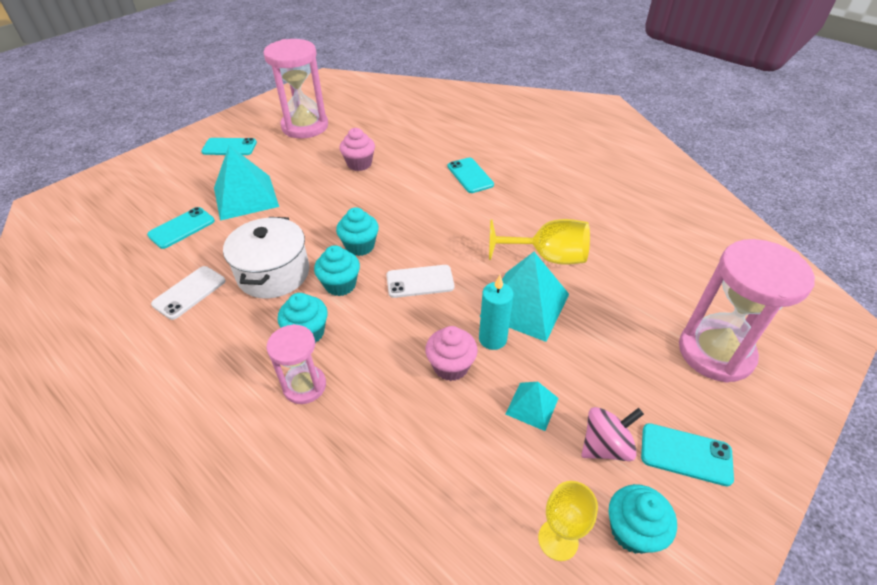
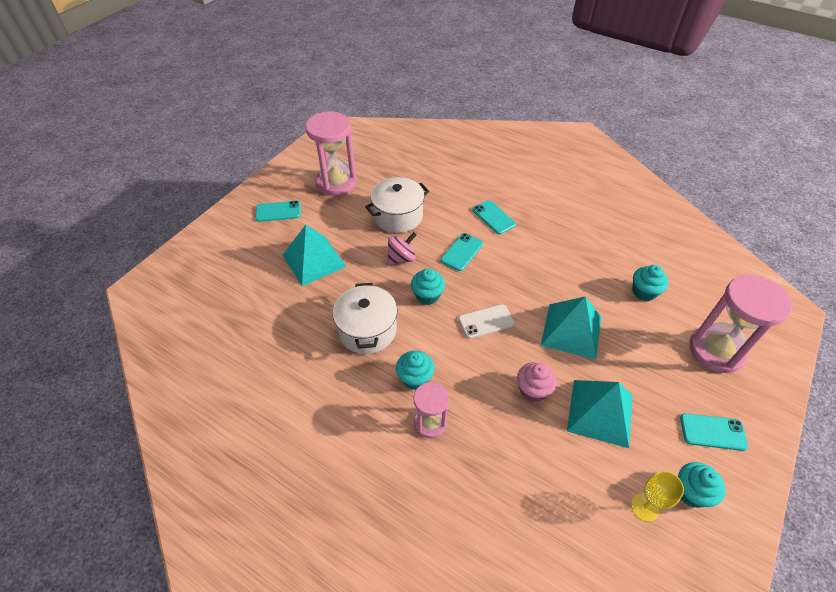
camera: 10 degrees left, 5 degrees up
turquoise phone [147,207,215,249] -> turquoise phone moved to [441,233,483,271]
white phone [151,266,225,320] -> none
turquoise cupcake [314,245,360,296] -> turquoise cupcake moved to [632,265,669,301]
pink cupcake [339,128,375,171] -> white pot [365,177,429,233]
turquoise candle [479,275,513,350] -> none
yellow goblet [489,219,590,265] -> none
turquoise pyramid [505,382,559,431] -> turquoise pyramid [567,380,633,448], size x1.95
pink spinning top [581,407,644,461] -> pink spinning top moved to [388,232,416,265]

